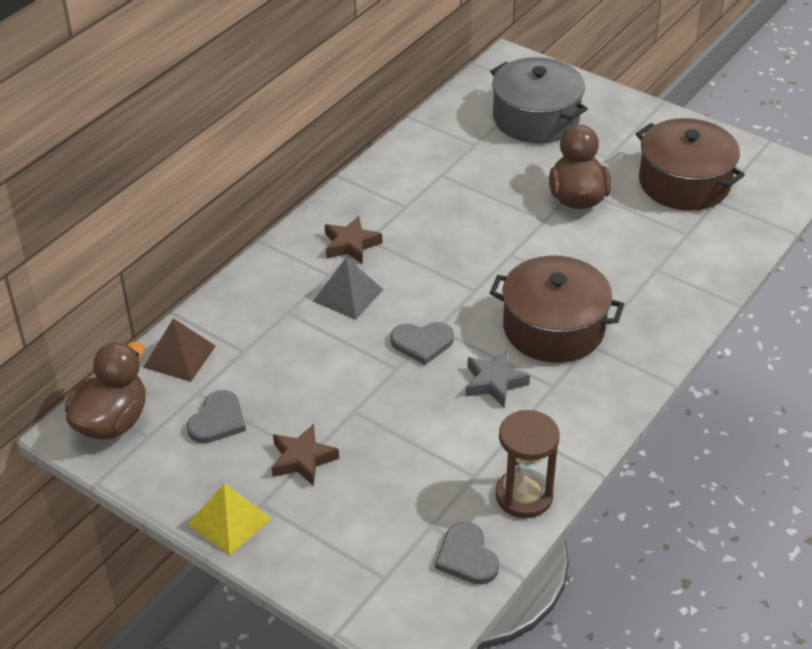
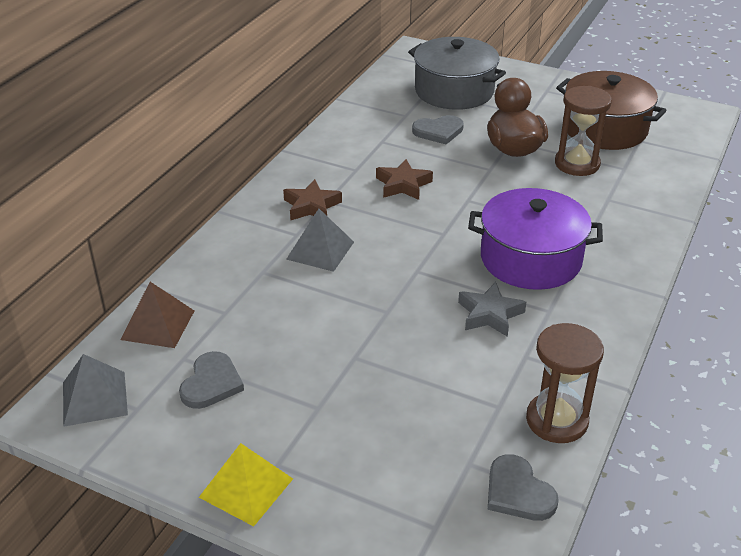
camera: 10 degrees left, 5 degrees down
brown duck [65,342,146,440] -> grey pyramid [63,354,128,427]
brown star [271,424,339,486] -> brown star moved to [376,159,433,200]
grey heart [390,322,454,365] -> grey heart moved to [412,115,464,144]
brown pot [490,255,624,363] -> purple pot [468,188,603,290]
none -> brown hourglass [555,86,612,176]

